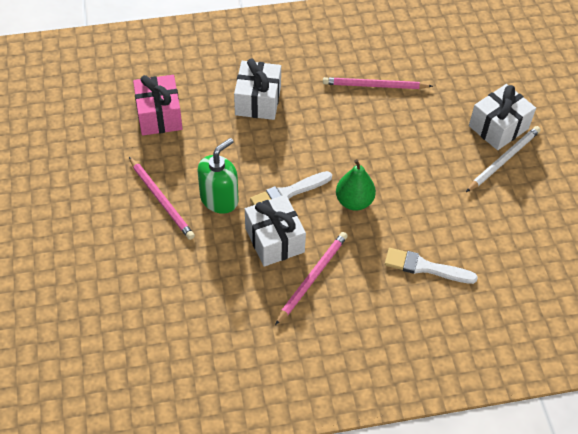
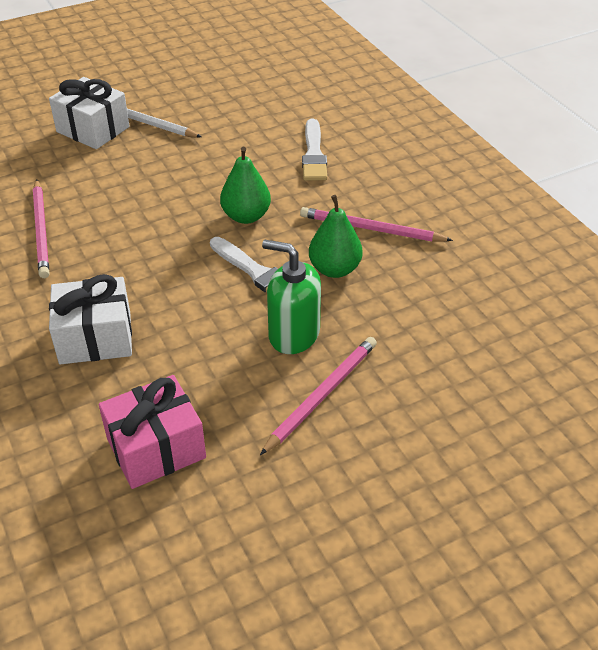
camera: 105 degrees left, 10 degrees down
white gift [245,195,306,267] -> green pear [309,195,363,278]

